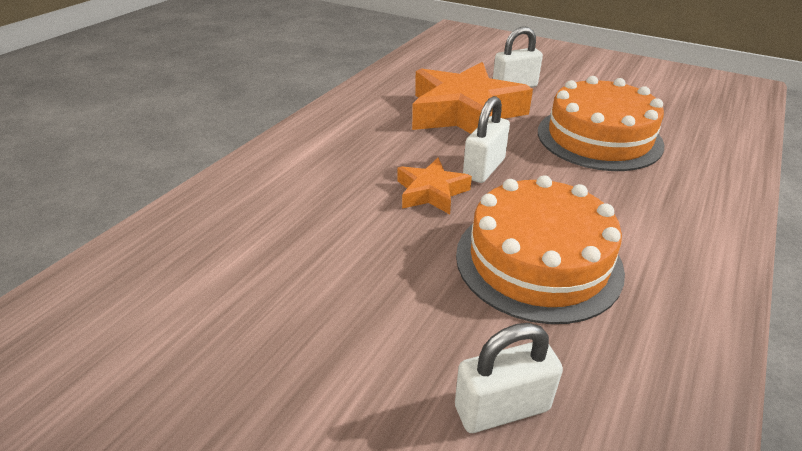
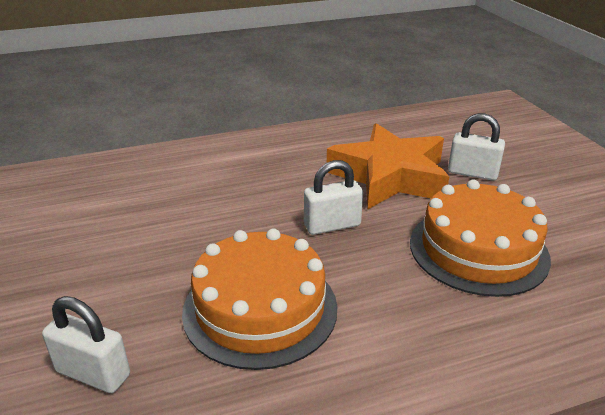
camera: 40 degrees right, 5 degrees down
orange star [397,158,472,214] -> none

